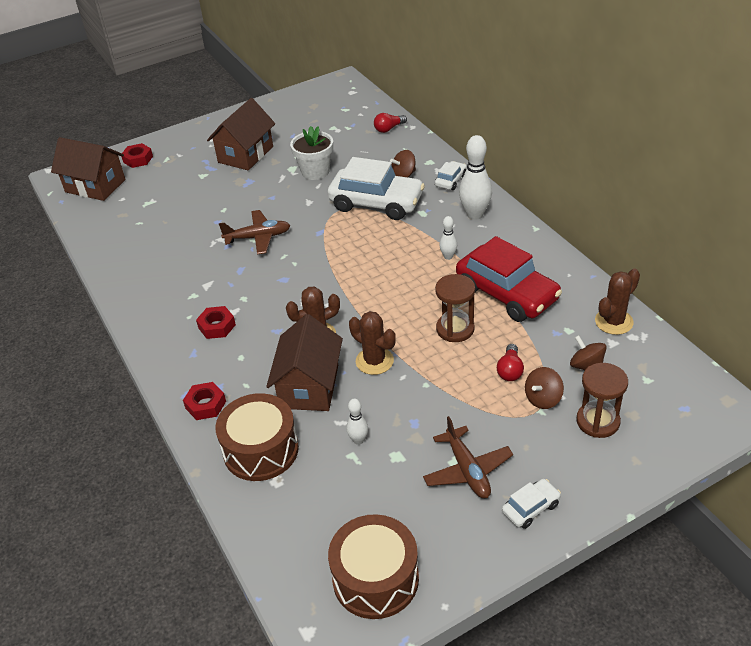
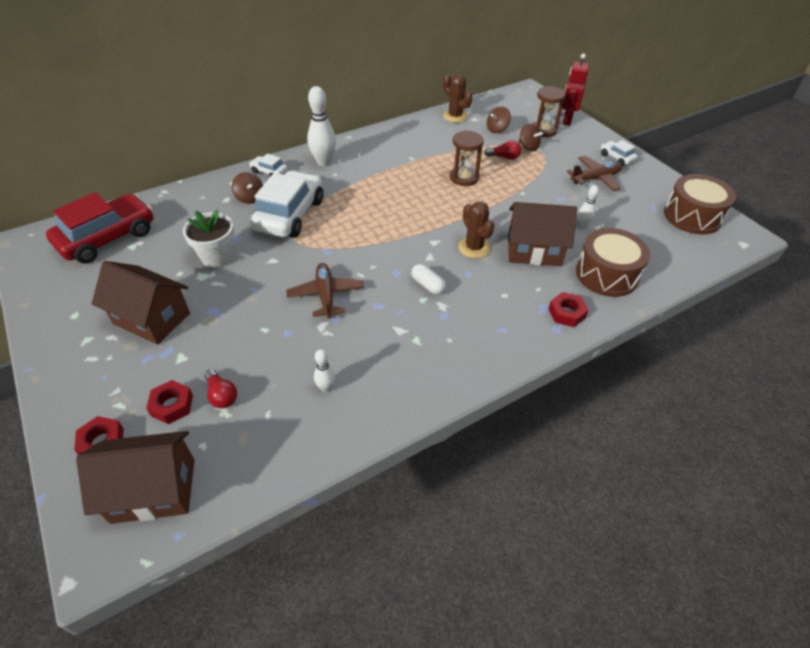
camera: 95 degrees left, 5 degrees up
brown house [51,137,125,201] -> brown house turned 60 degrees clockwise [76,431,194,524]
red nut [196,306,236,339] -> red nut moved to [146,380,193,424]
brown cactus [349,311,396,375] -> none
red light bulb [374,113,407,133] -> red light bulb moved to [205,369,237,408]
white bowling pin [439,216,457,260] -> white bowling pin moved to [314,349,336,392]
red car [456,236,562,322] -> red car moved to [46,192,153,263]
none -> white capsule [411,264,446,295]
none -> red robot [562,53,589,126]

